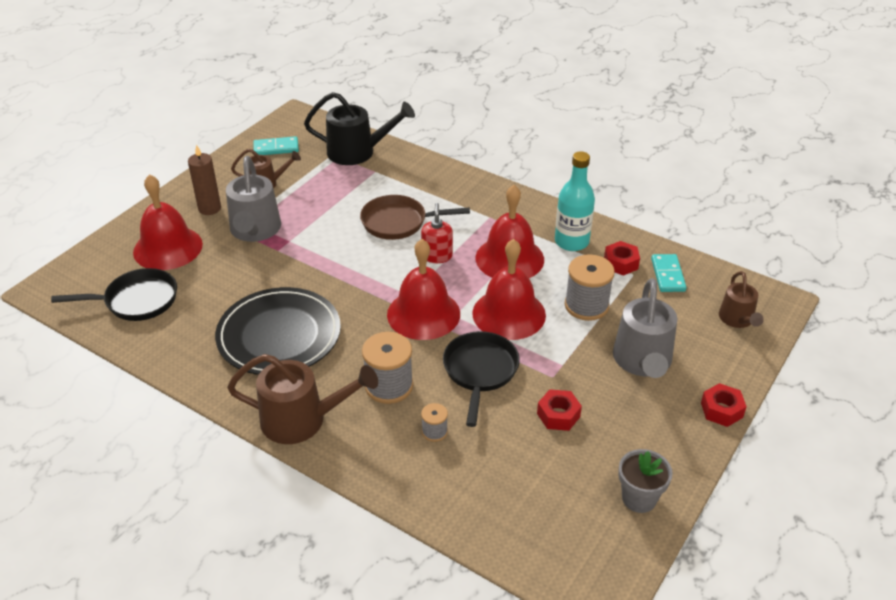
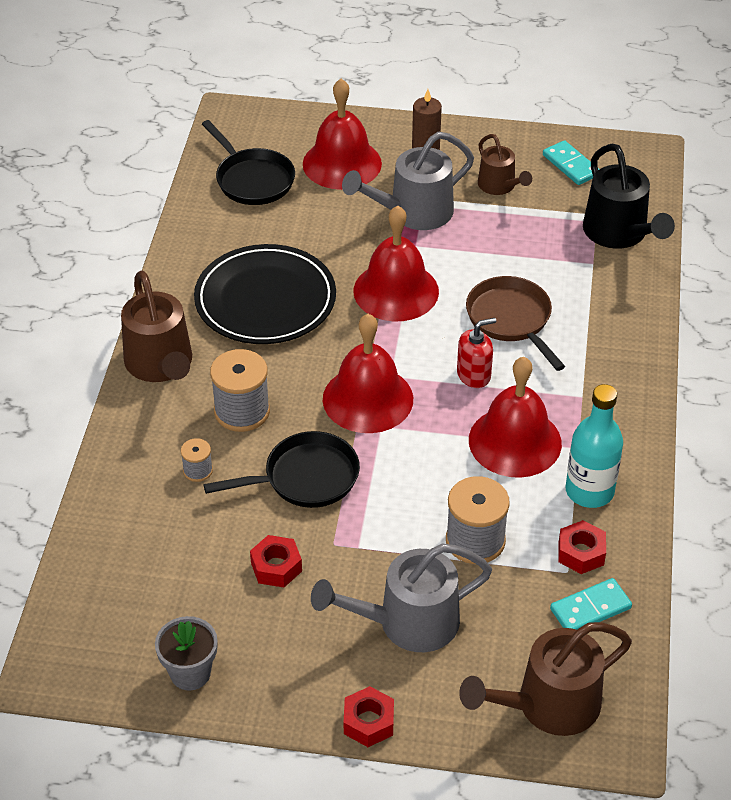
camera: 65 degrees right, 5 degrees up
red bell [472,239,546,340] -> red bell moved to [354,206,439,321]
brown watering can [719,271,764,328] -> brown watering can [459,622,632,736], size x1.65

